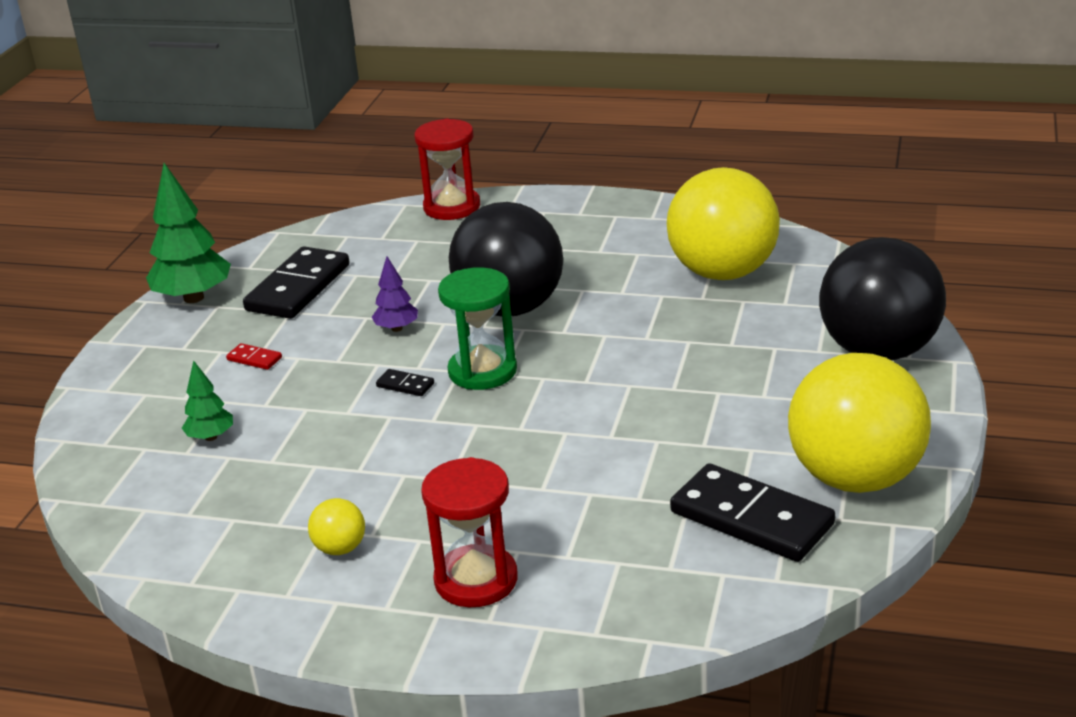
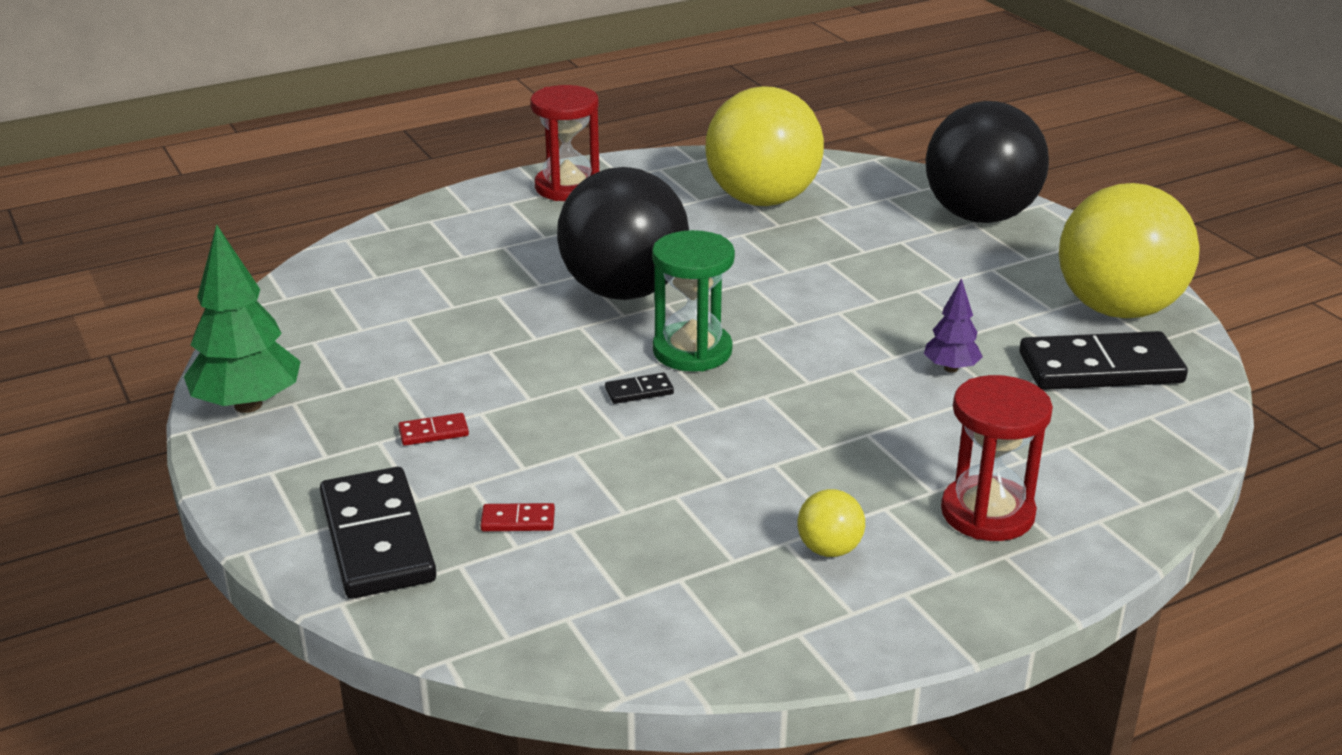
camera: 45 degrees left, 0 degrees up
green tree [182,360,233,441] -> red domino [480,503,555,531]
black domino [243,246,350,319] -> black domino moved to [320,467,436,599]
purple tree [371,256,418,332] -> purple tree moved to [924,278,983,372]
red hourglass [414,118,480,220] -> red hourglass moved to [530,85,599,201]

